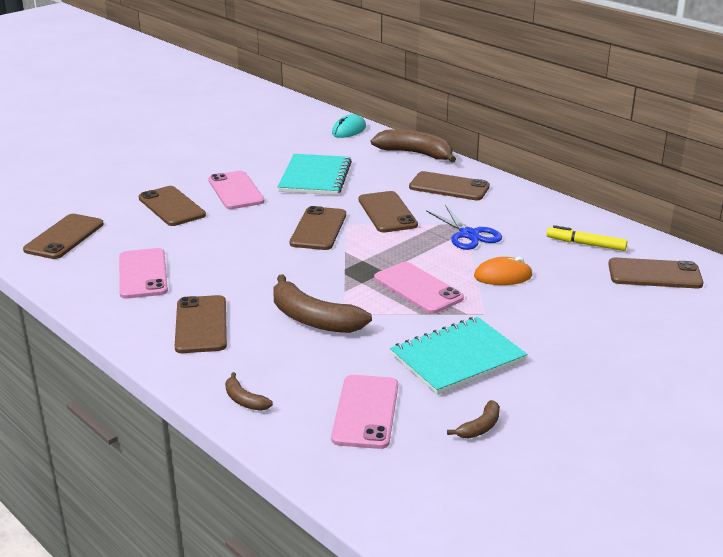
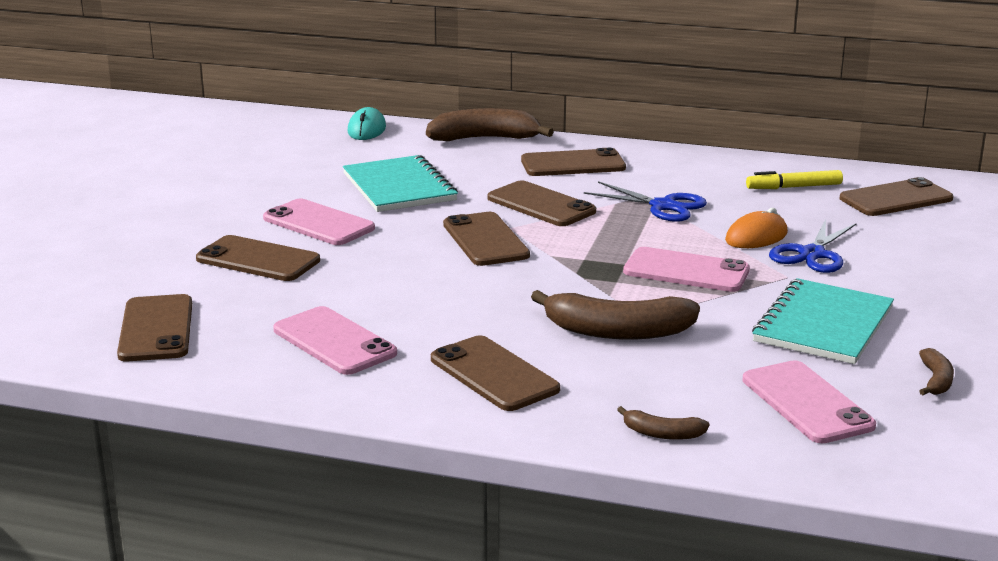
camera: 30 degrees left, 5 degrees down
none -> blue scissors [769,219,857,273]

